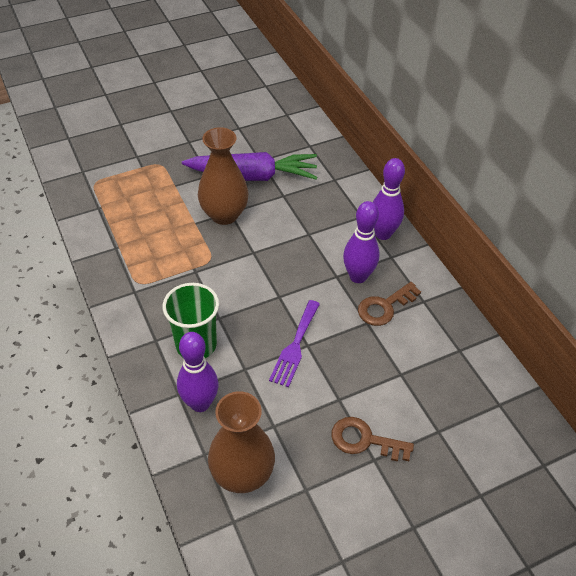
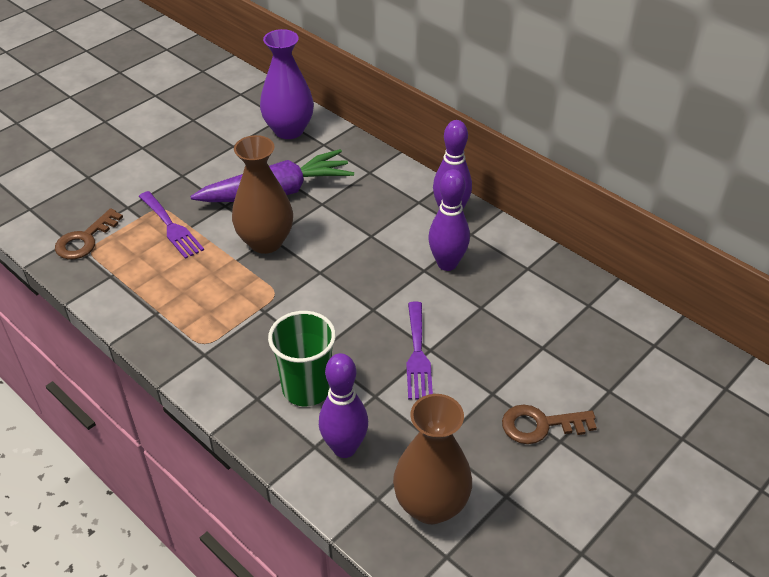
camera: 20 degrees left, 5 degrees down
brown key [358,282,421,326] -> brown key moved to [55,208,123,259]
none -> purple fork [139,191,204,259]
none -> purple vase [260,29,314,139]

